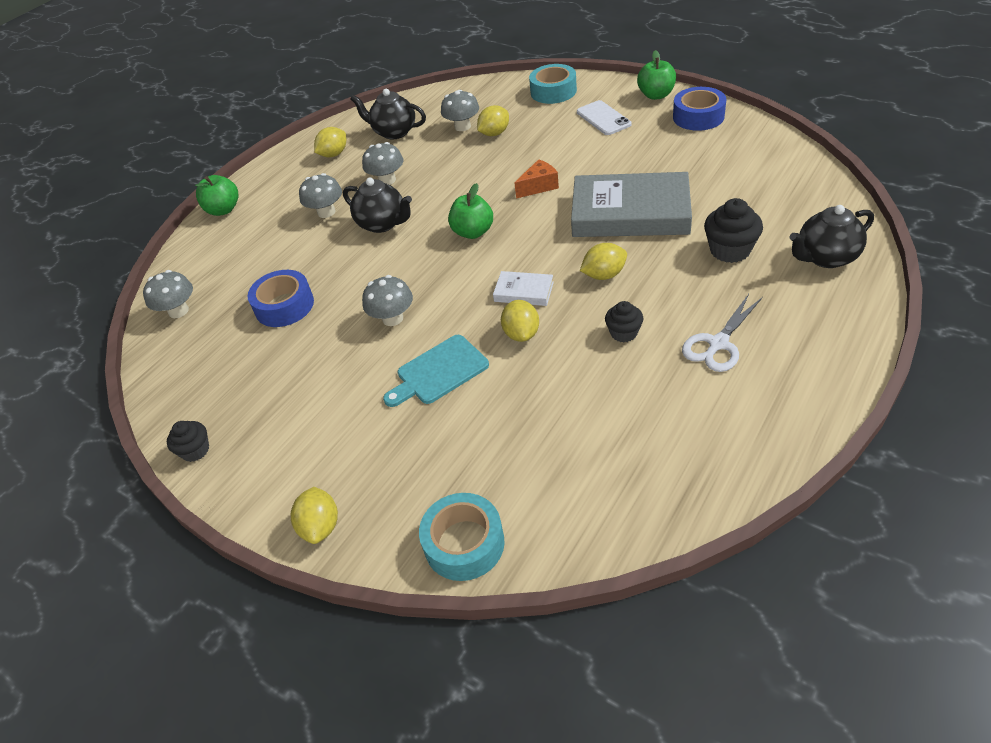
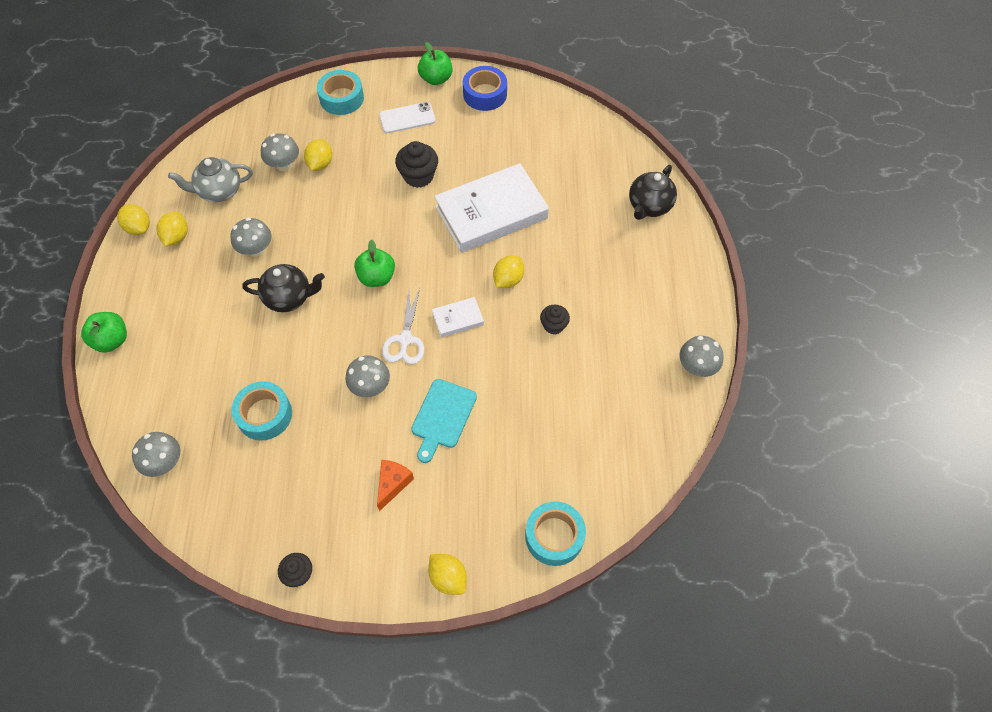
camera: 40 degrees left, 15 degrees up
blue tape [247,270,314,327] -> turquoise tape [231,381,292,441]
grey mushroom [299,173,342,218] -> grey mushroom moved to [679,336,724,377]
black teapot [350,89,426,139] -> grey teapot [168,157,253,202]
yellow lemon [501,300,539,342] -> yellow lemon moved to [117,204,150,235]
orange cheese [515,159,559,199] -> orange cheese moved to [377,460,414,511]
grey book [571,172,692,237] -> white book [434,163,549,253]
white phone [577,100,631,135] -> white phone turned 45 degrees counterclockwise [379,102,436,133]
white scissors [682,294,763,372] -> white scissors moved to [382,288,424,364]
black cupcake [704,198,763,263] -> black cupcake moved to [395,141,438,188]

